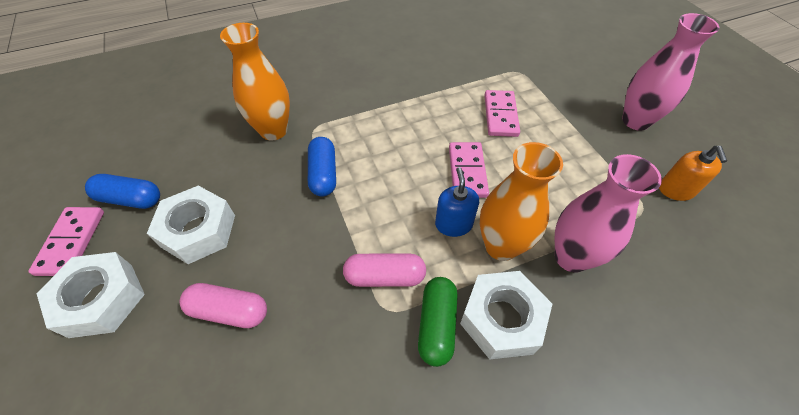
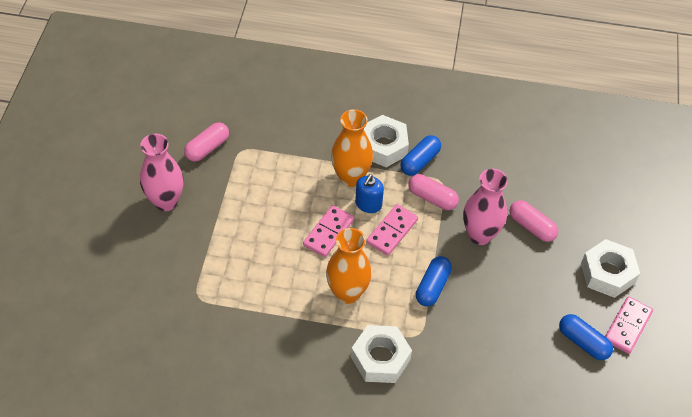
camera: 150 degrees left, 0 degrees up
white nut [147,186,235,264] -> white nut moved to [351,325,412,383]
orange vase [220,23,290,141] -> orange vase moved to [326,228,371,304]
green capsule [418,277,458,367] -> blue capsule [400,135,441,176]
pink domino [484,90,520,137] -> pink domino moved to [366,204,418,255]
pink vase [554,154,662,273] -> pink vase moved to [463,169,508,245]
orange soap dispenser [659,146,727,201] -> pink capsule [184,122,229,162]

